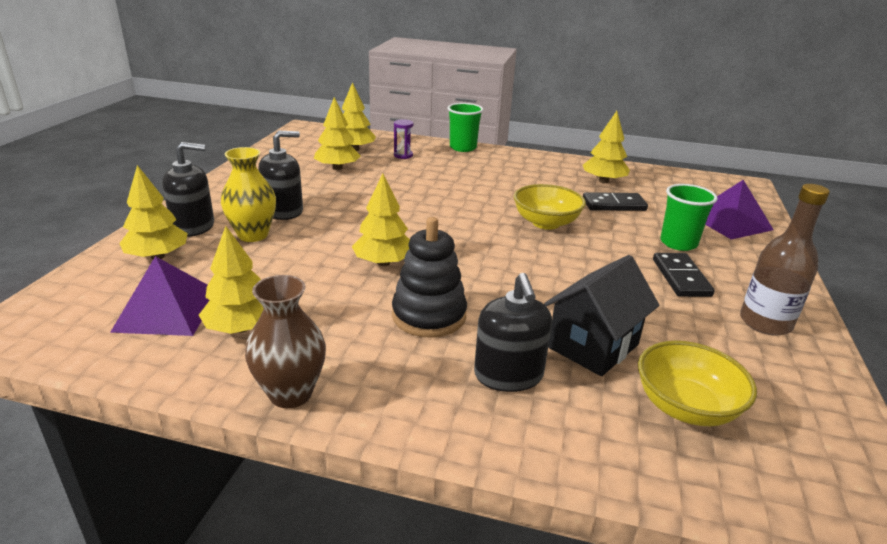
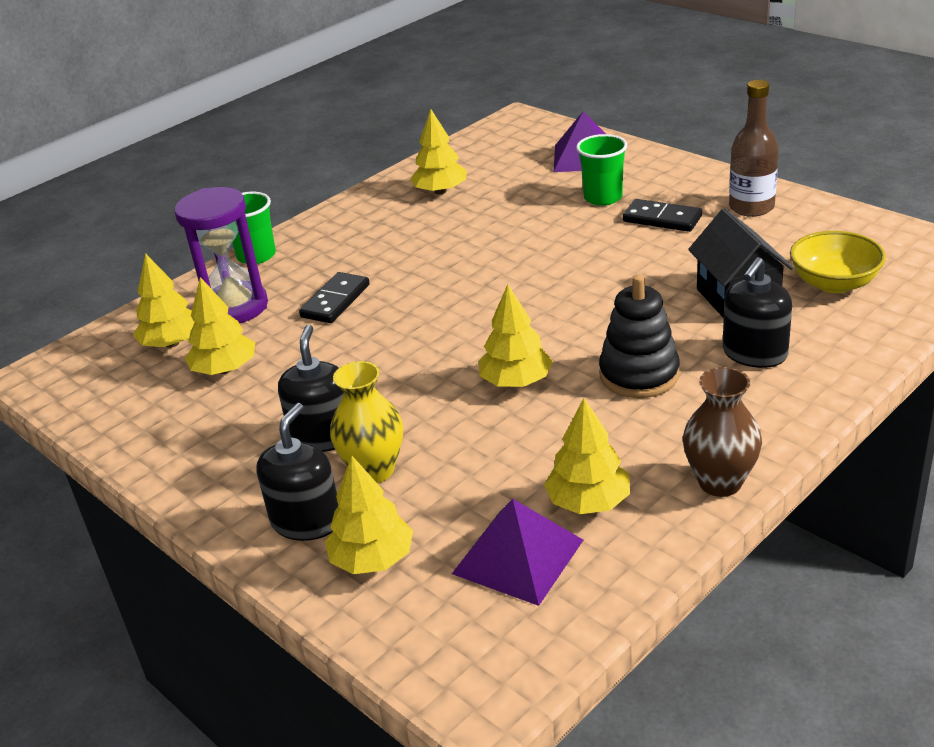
camera: 55 degrees left, 5 degrees up
purple hourglass [394,119,414,159] -> purple hourglass [174,187,268,323], size x2.31
black soap dispenser [474,273,552,392] -> black soap dispenser turned 105 degrees clockwise [722,257,792,368]
yellow bowl [514,184,586,230] -> none
black domino [583,192,648,211] -> black domino moved to [299,272,369,323]

